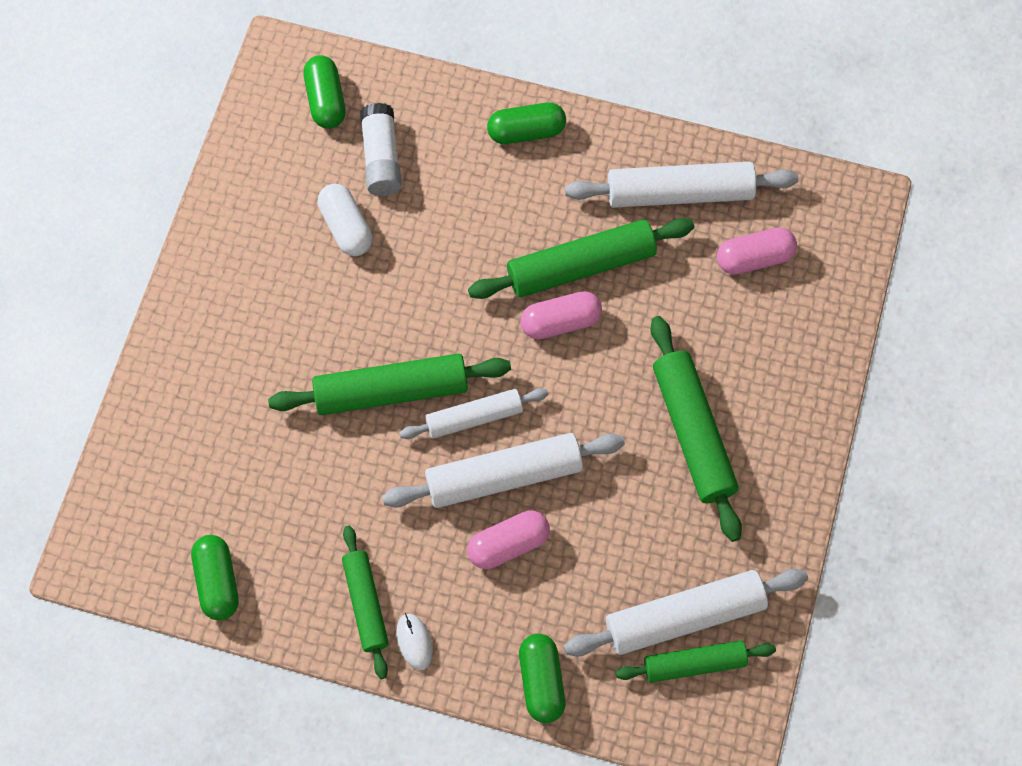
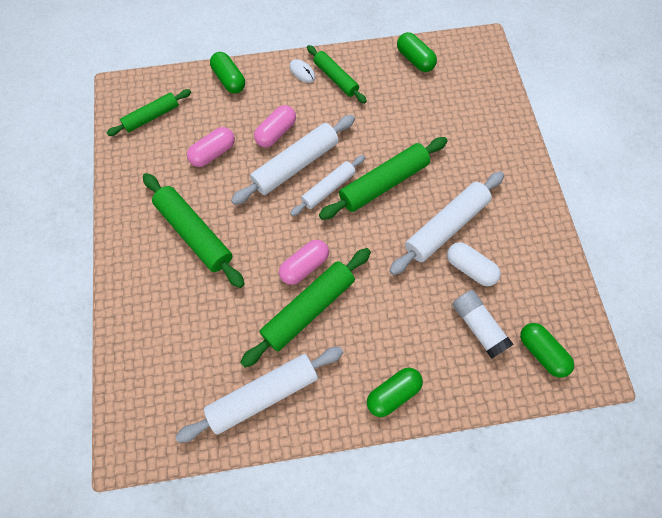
camera: 155 degrees right, 0 degrees up
white rolling pin [564,569,808,657] -> white rolling pin moved to [389,171,504,275]
pink capsule [717,228,797,274] -> pink capsule moved to [187,127,235,167]

